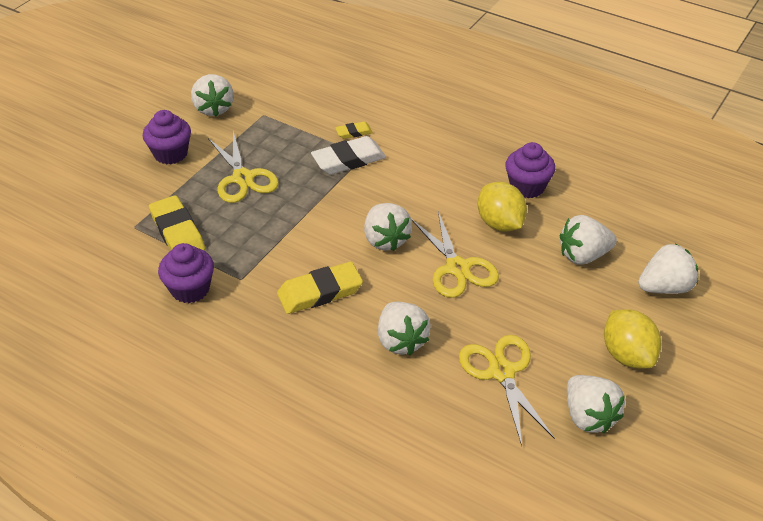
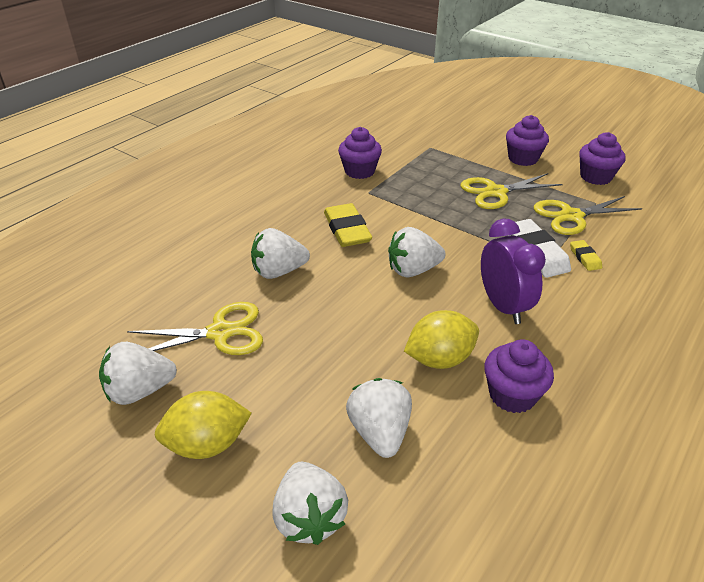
camera: 95 degrees right, 5 degrees down
yellow eraser [149,195,205,250] -> none
white strawberry [191,74,234,117] -> purple cupcake [579,132,626,185]
yellow scissors [411,212,499,298] -> yellow scissors moved to [534,196,642,235]
none -> purple clock [481,219,546,324]

